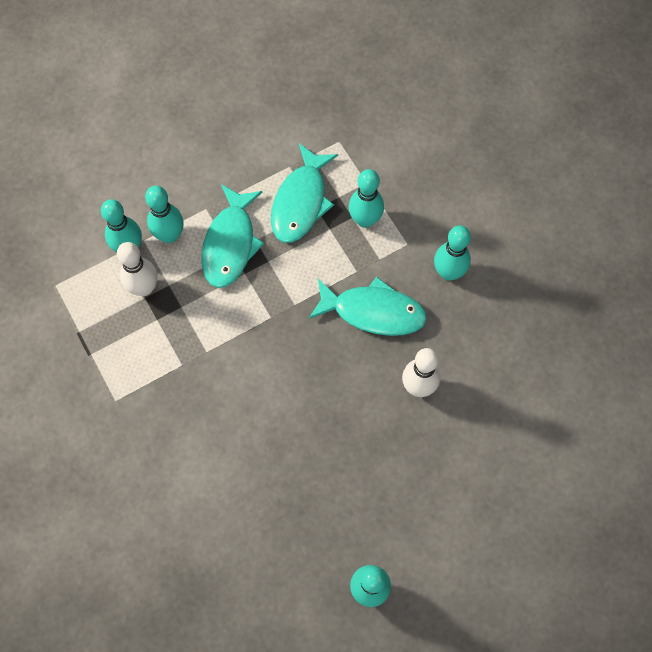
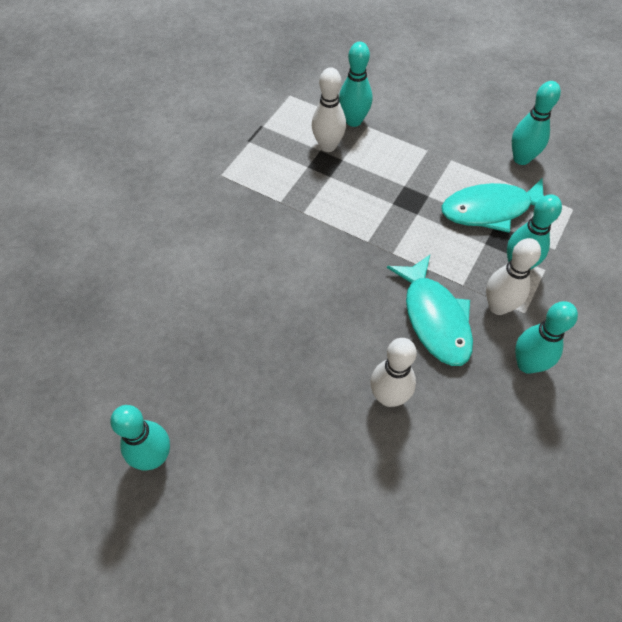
camera: 60 degrees right, 10 degrees down
turquoise bowling pin [145,186,184,243] -> turquoise bowling pin moved to [512,81,561,165]
turquoise fish [201,184,264,288] -> none
none -> white bowling pin [486,238,541,315]

